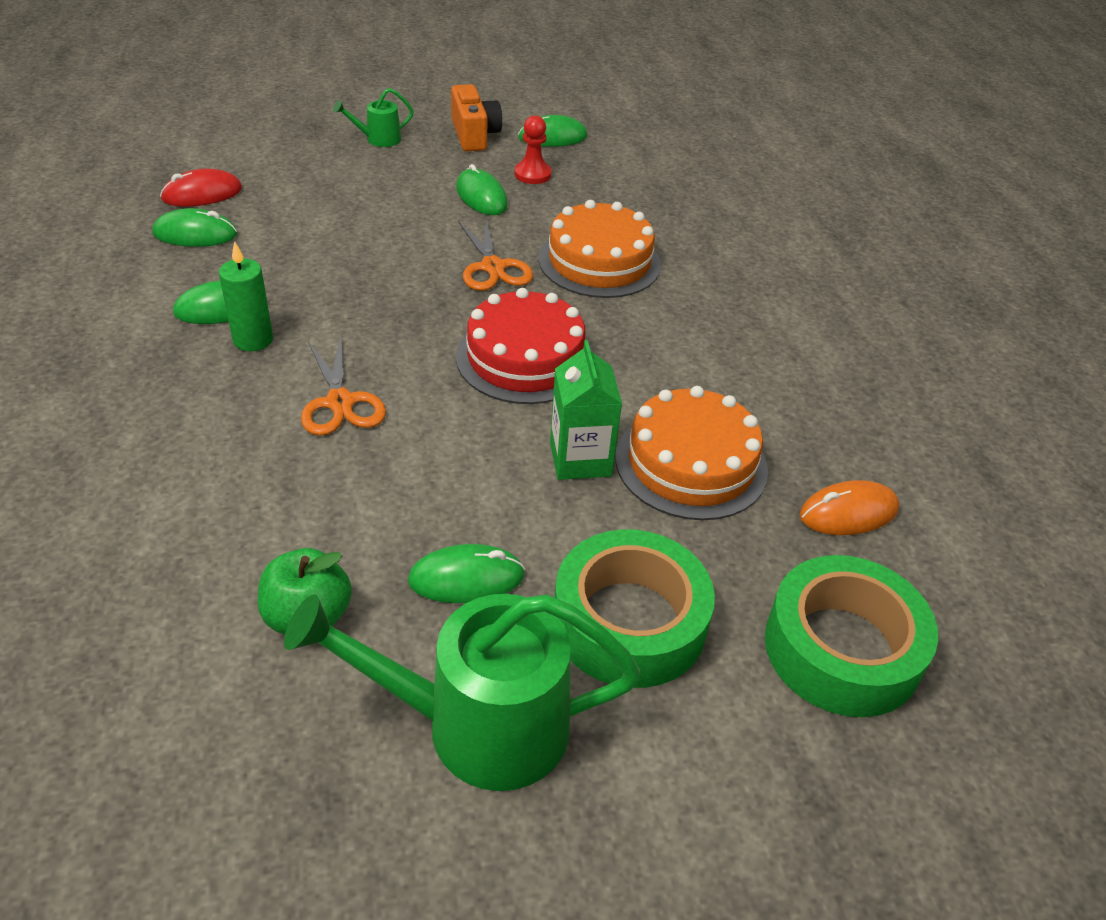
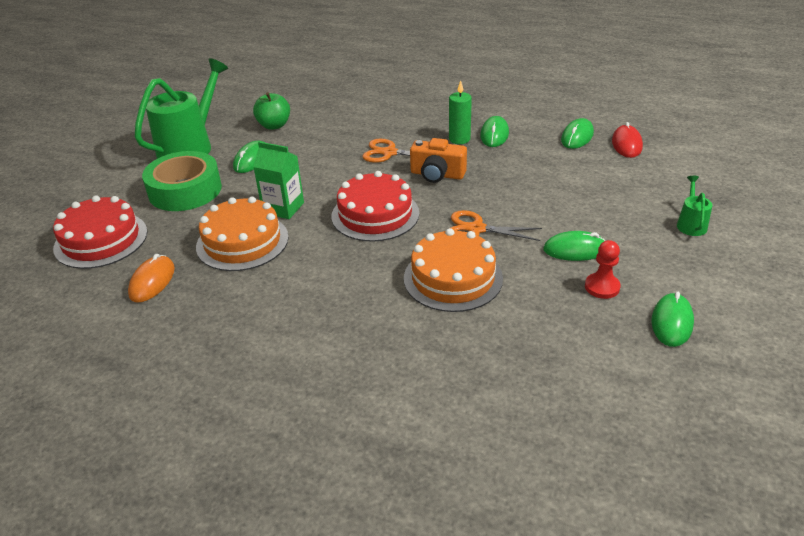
camera: 125 degrees right, 5 degrees down
orange camera [451,84,502,151] -> orange camera moved to [410,138,467,183]
green tape [765,555,938,717] -> red cake [53,195,147,269]

